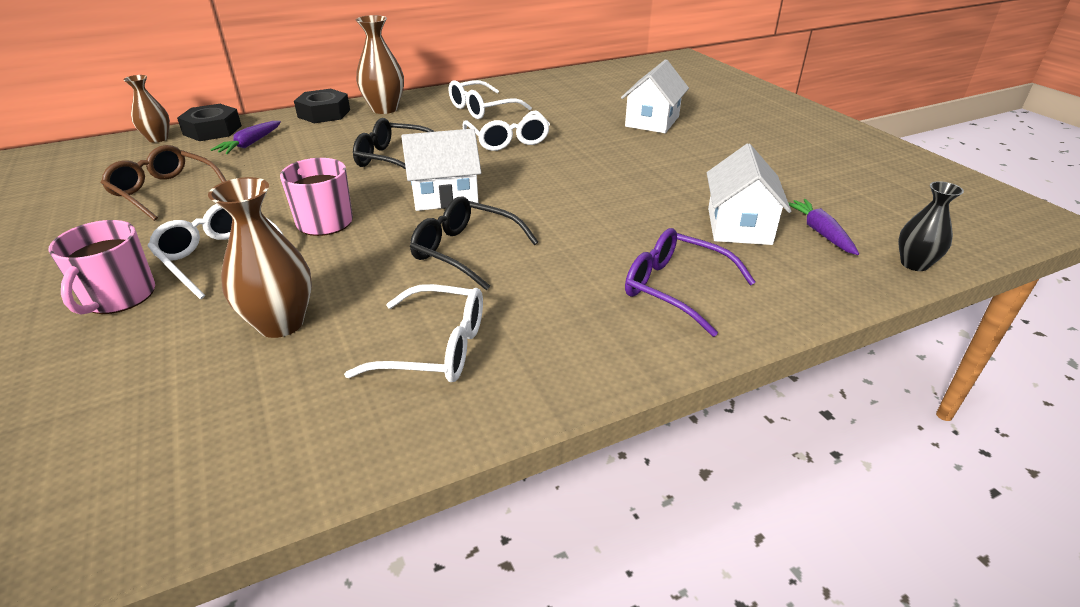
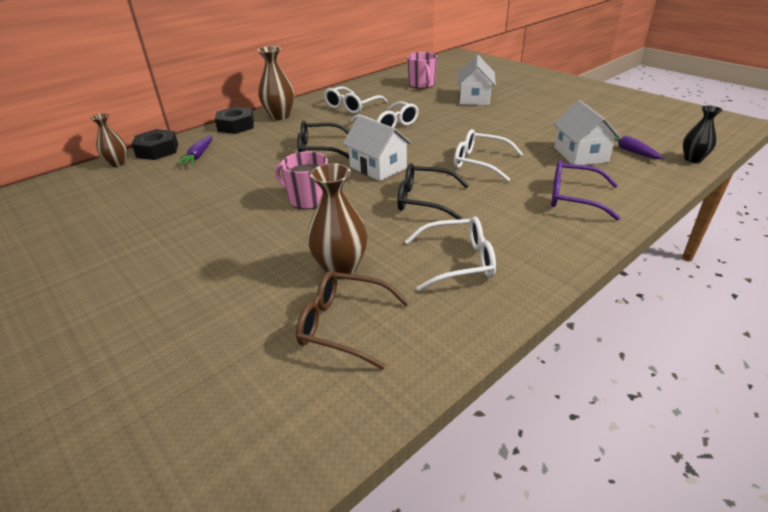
camera: 15 degrees left, 0 degrees up
pink mug [48,220,155,314] -> pink mug moved to [407,52,437,89]
brown glasses [101,145,226,221] -> brown glasses moved to [296,271,409,369]
white glasses [148,204,284,299] -> white glasses moved to [454,129,523,182]
white house [401,128,481,211] -> white house turned 75 degrees clockwise [343,115,412,181]

